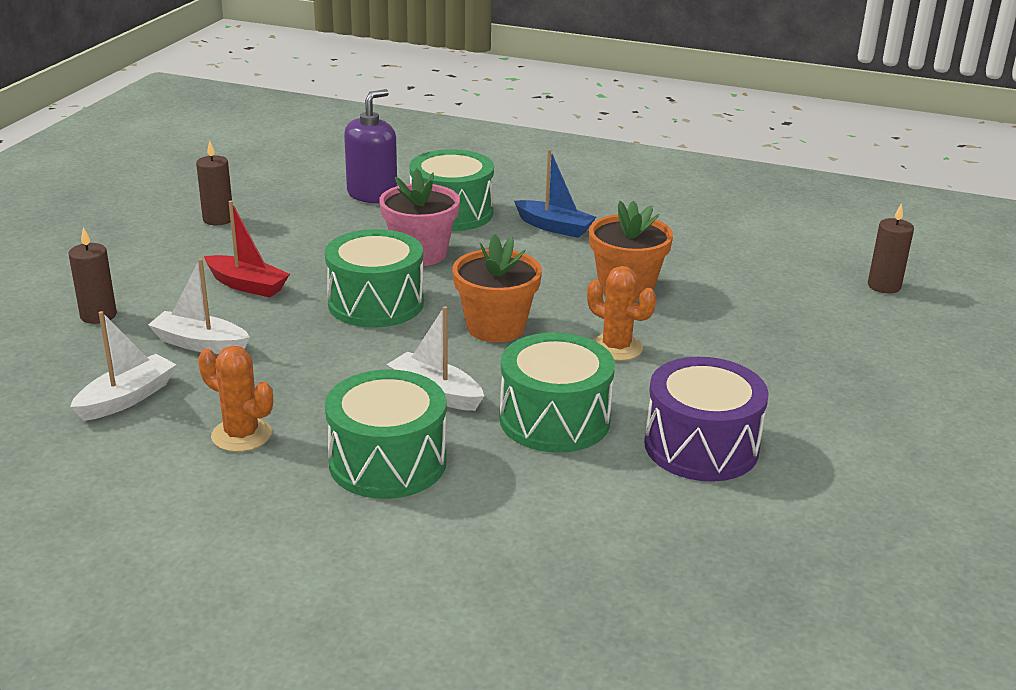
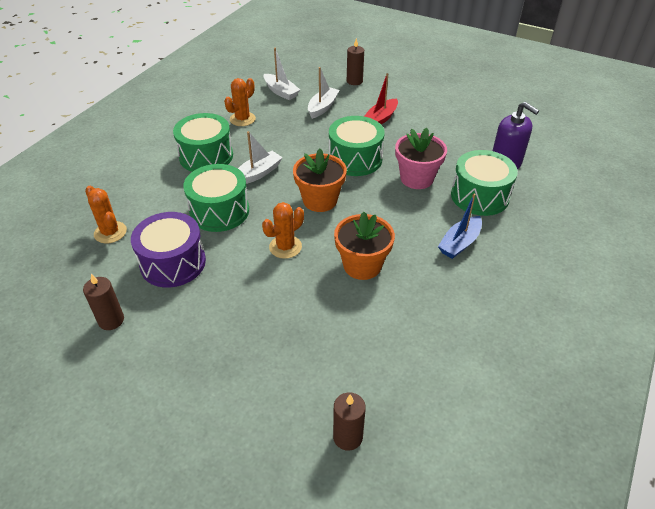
camera: 100 degrees right, 15 degrees up
brown candle [196,141,232,225] -> brown candle moved to [83,274,124,330]
none -> orange cactus [85,186,127,244]

